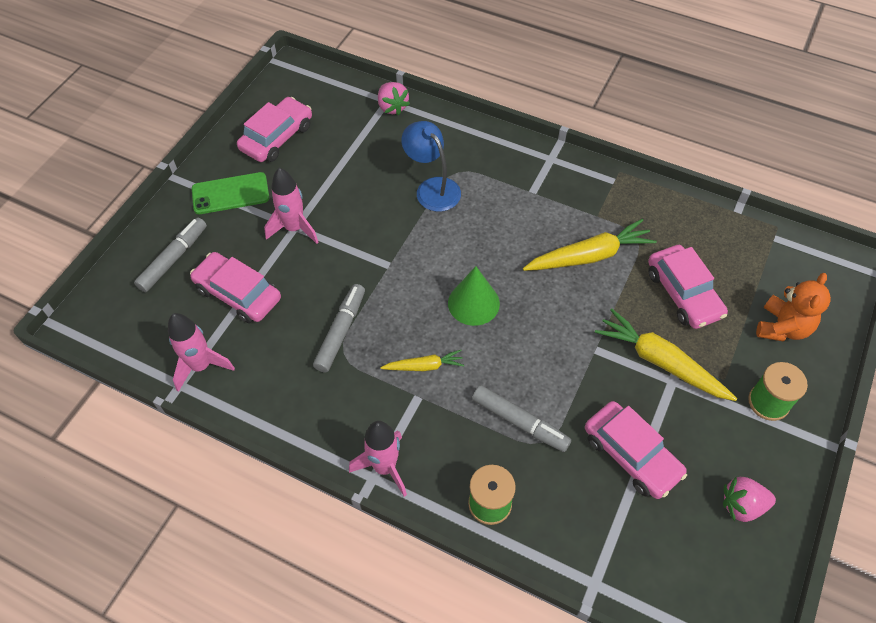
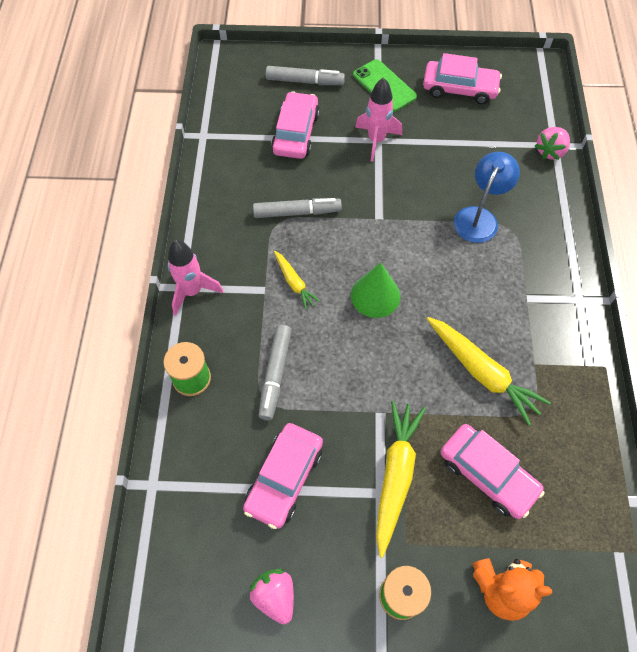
camera: 65 degrees right, 5 degrees up
pink rocket [168,313,235,392] -> none
pink car [648,245,728,329] -> pink car turned 90 degrees counterclockwise [440,424,545,519]

